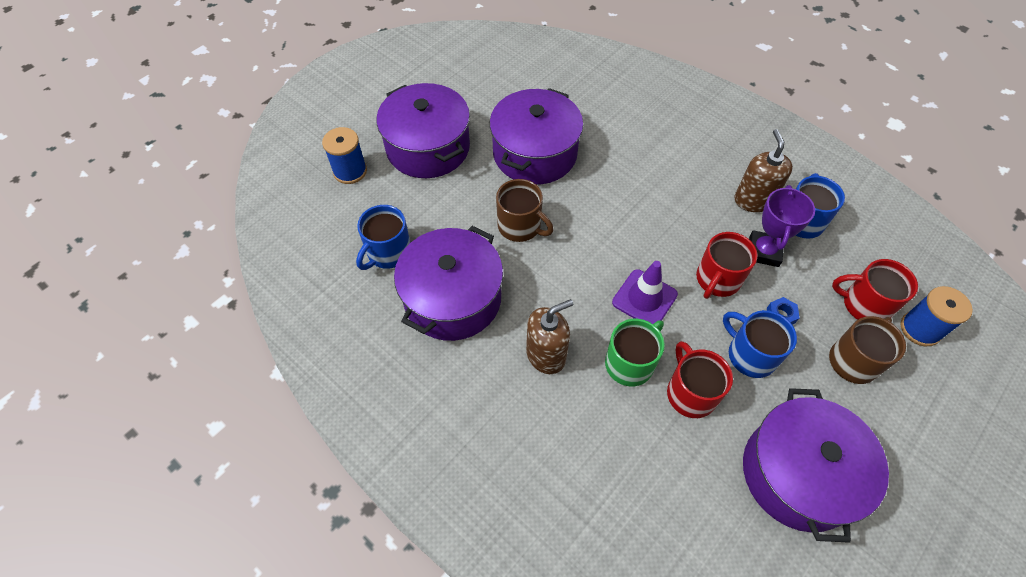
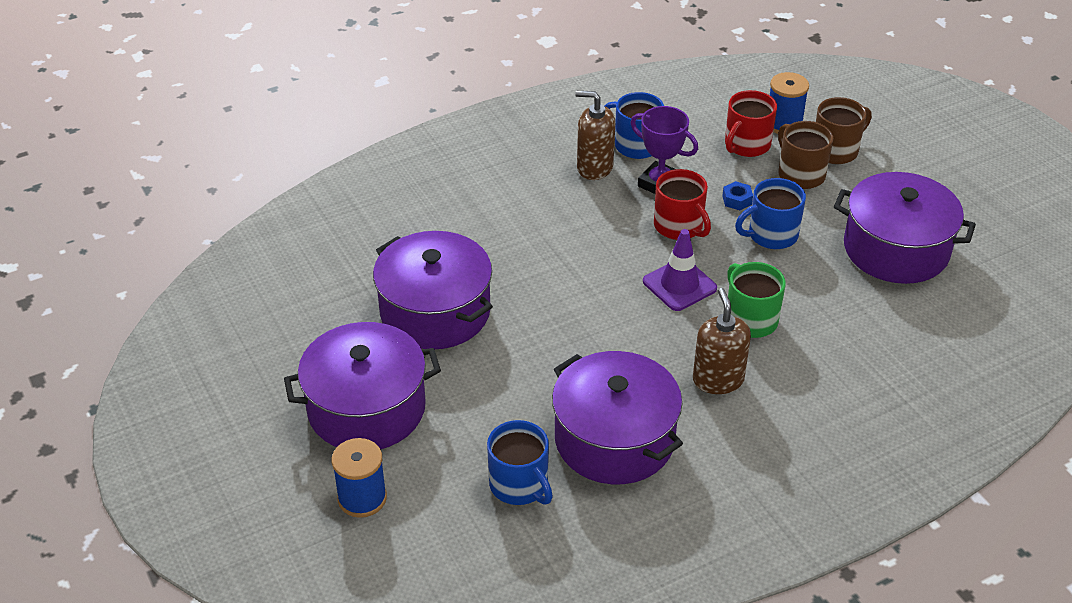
camera: 70 degrees left, 15 degrees down
brown mug [496,179,554,242] -> brown mug moved to [816,97,872,164]
red mug [667,341,733,418] -> none

